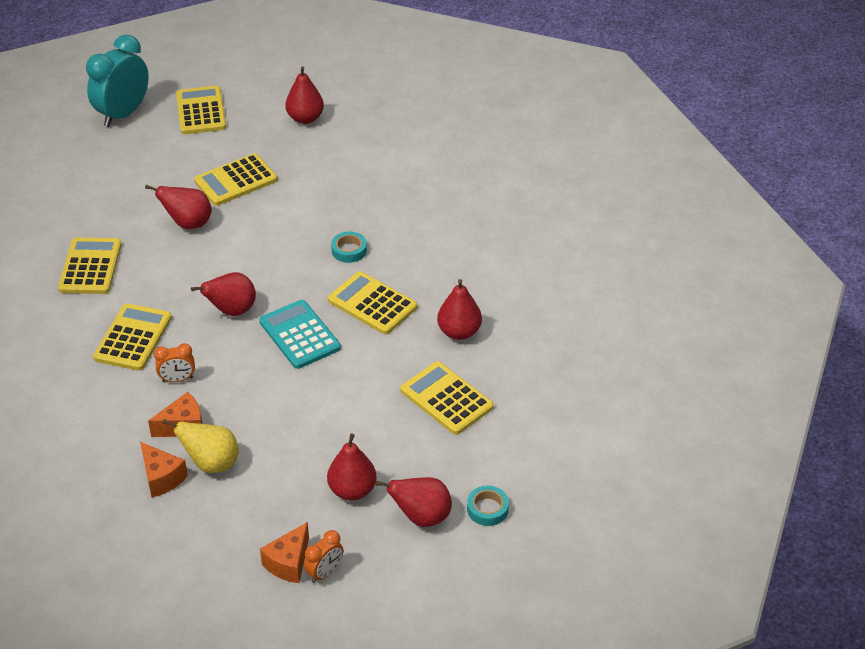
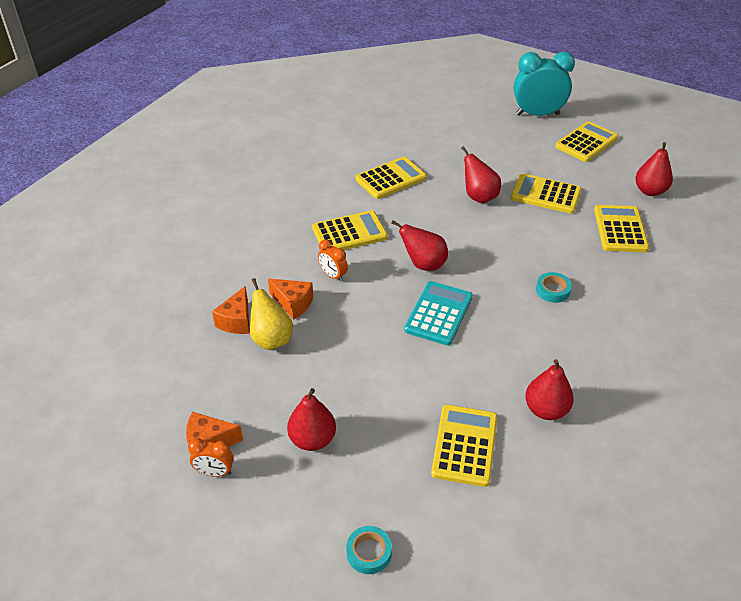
camera: 55 degrees right, 0 degrees up
yellow calculator [328,271,417,335] -> yellow calculator moved to [594,205,649,252]
red pear [375,477,452,527] -> none

